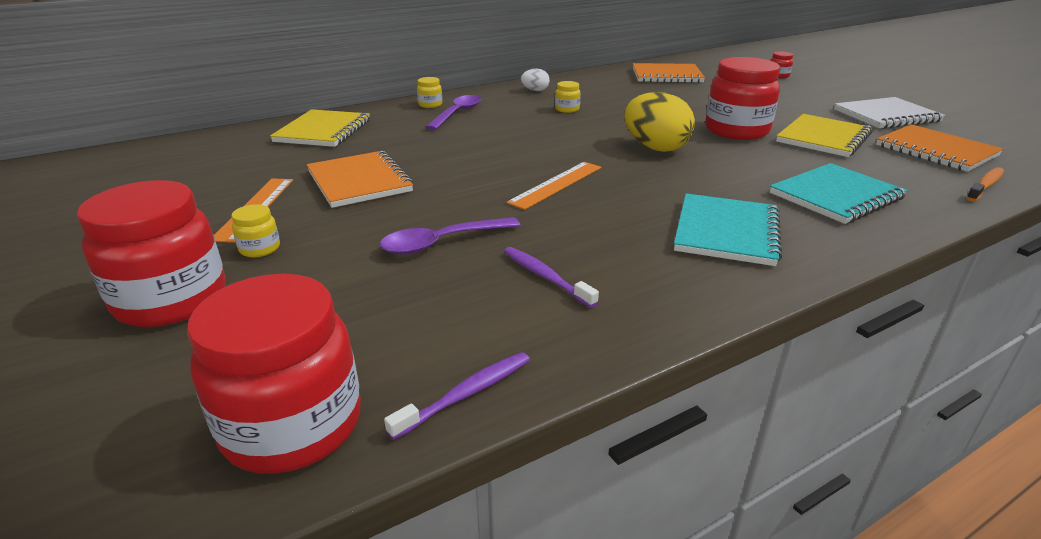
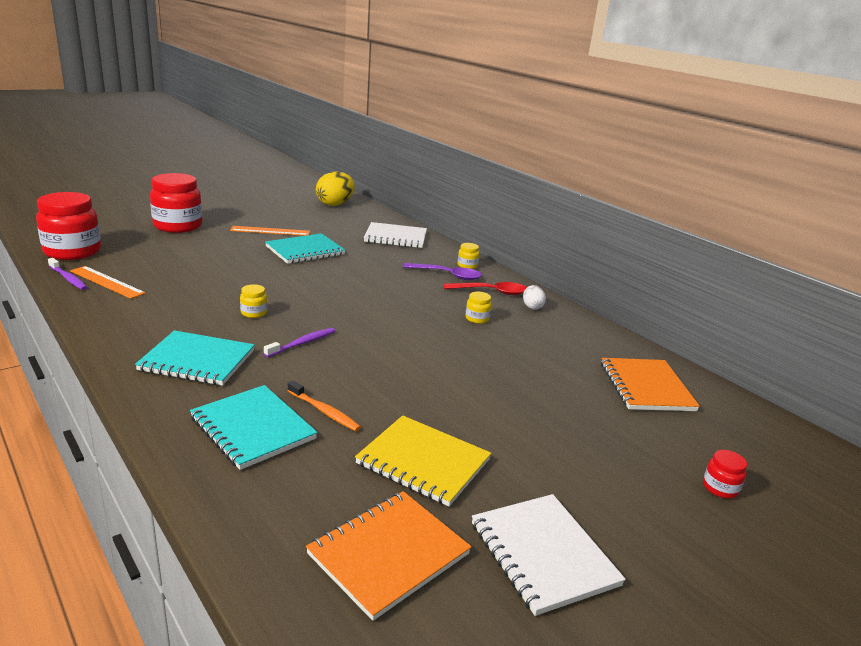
camera: 80 degrees right, 5 degrees down
yellow jar [232,204,280,257] -> yellow jar moved to [240,284,267,318]
yellow notebook [270,109,370,147] -> white notebook [364,222,427,248]
orange notebook [307,151,413,208] -> turquoise notebook [265,233,346,264]
purple spoon [380,217,521,255] -> none
purple toothbrush [504,247,599,308] -> purple toothbrush moved to [264,328,335,357]
orange ruler [506,162,601,210] -> orange ruler moved to [70,266,146,299]
yellow egg [624,92,695,152] -> yellow egg moved to [316,171,355,206]
red jar [706,57,780,140] -> none
orange toothbrush [967,167,1004,201] -> orange toothbrush moved to [287,380,361,431]
none -> red spoon [444,282,527,295]

